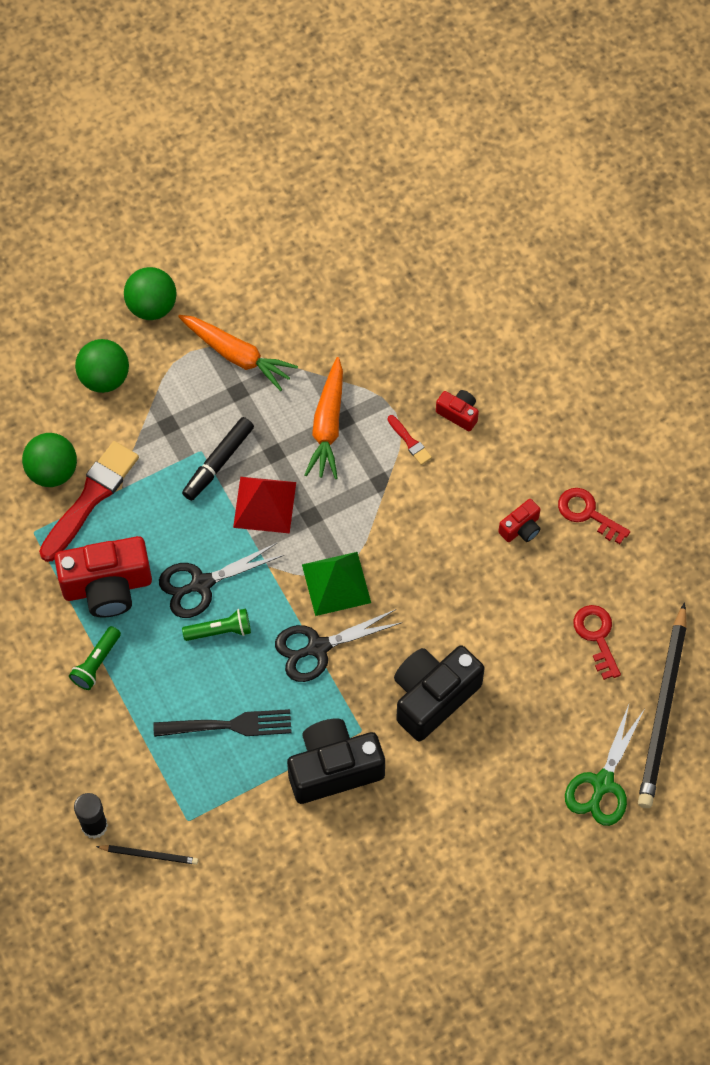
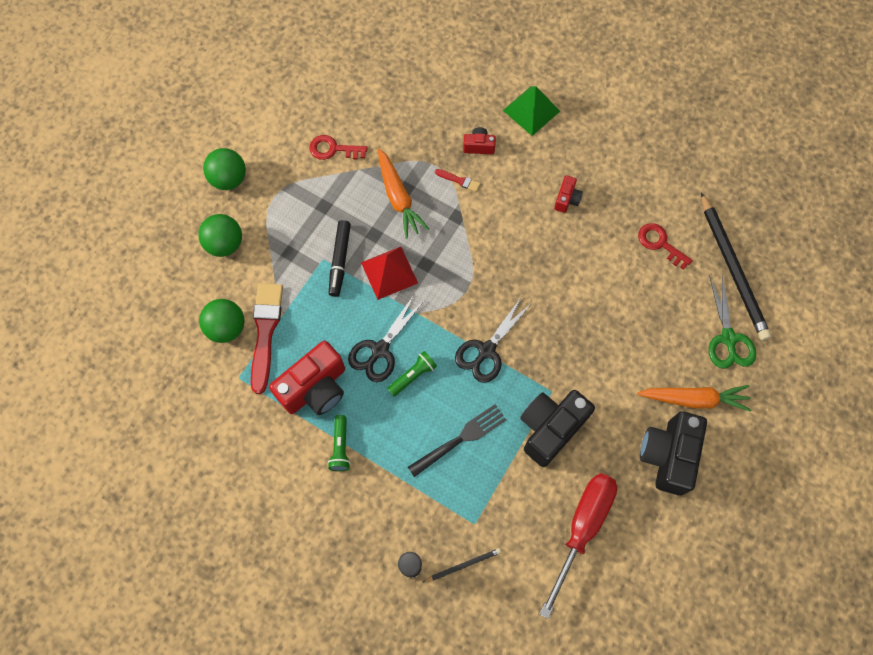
camera: 30 degrees left, 5 degrees up
orange carrot [178,315,298,391] -> orange carrot moved to [637,385,752,412]
green pyramid [302,552,371,616] -> green pyramid moved to [503,86,560,136]
black camera [394,645,485,741] -> black camera moved to [640,411,707,496]
red key [558,488,630,544] -> red key moved to [309,135,367,160]
none -> red screwdriver [539,473,617,619]

